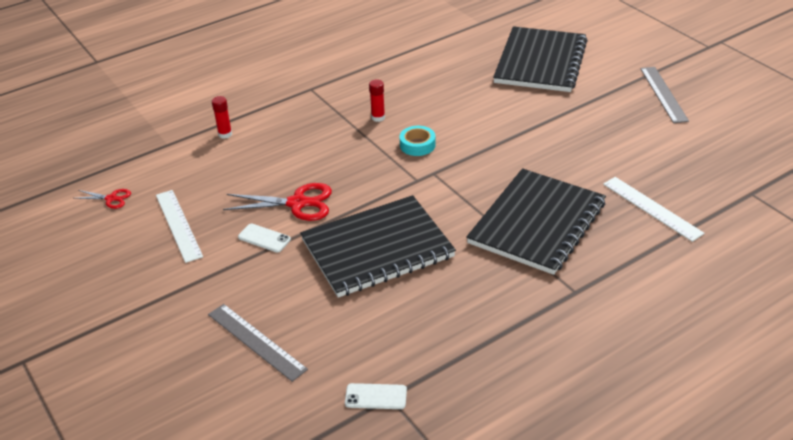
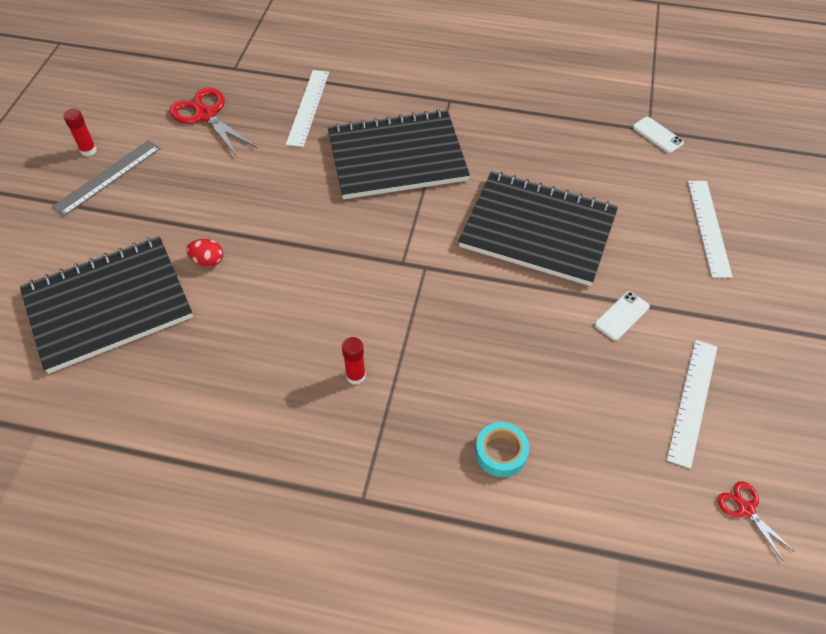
camera: 135 degrees left, 15 degrees up
grey ruler [208,304,308,382] -> white ruler [688,181,733,278]
red glue stick [212,96,232,139] -> red glue stick moved to [63,109,97,156]
red scissors [223,183,332,221] -> red scissors moved to [169,87,257,158]
white phone [238,224,291,253] -> white phone turned 60 degrees clockwise [595,291,650,341]
turquoise tape [400,126,436,156] -> turquoise tape moved to [475,422,529,477]
none -> red egg [186,239,223,267]

